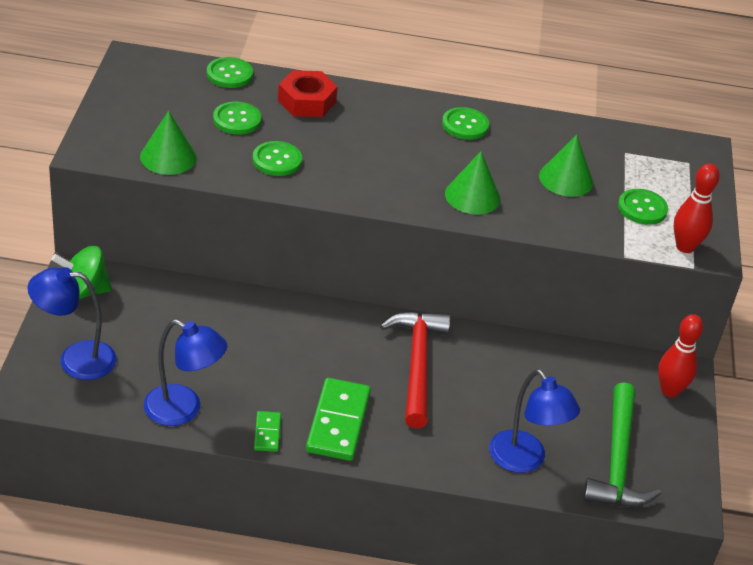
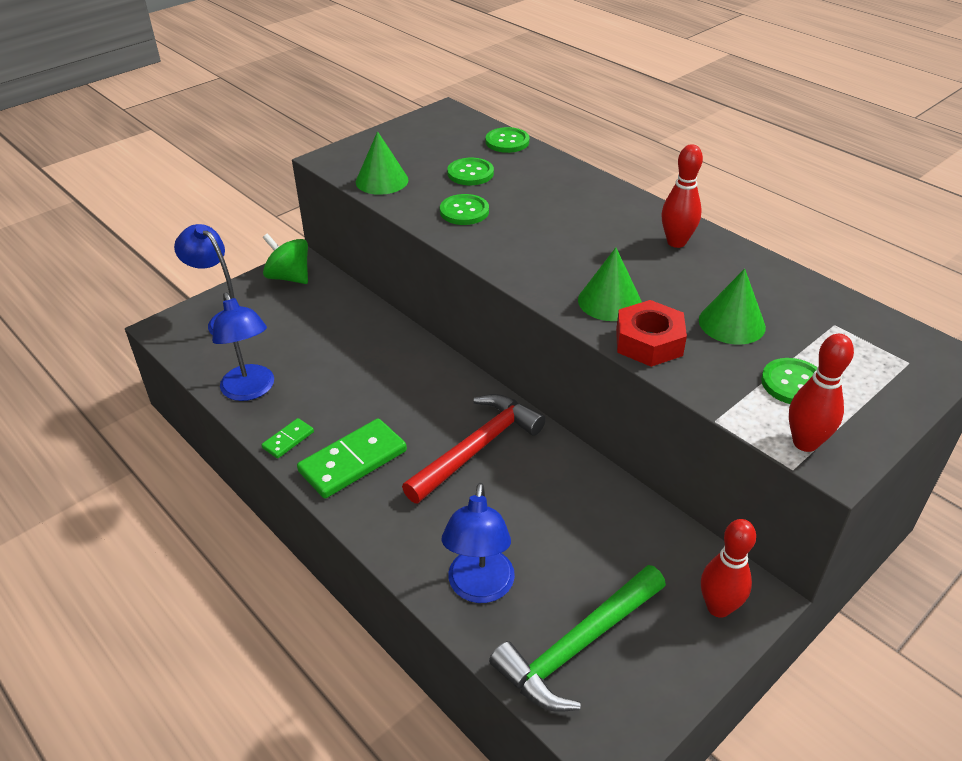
camera: 45 degrees right, 0 degrees up
red nut [278,70,338,117] -> red nut moved to [616,300,687,367]
green button [442,107,489,140] -> red bowling pin [661,144,703,248]

